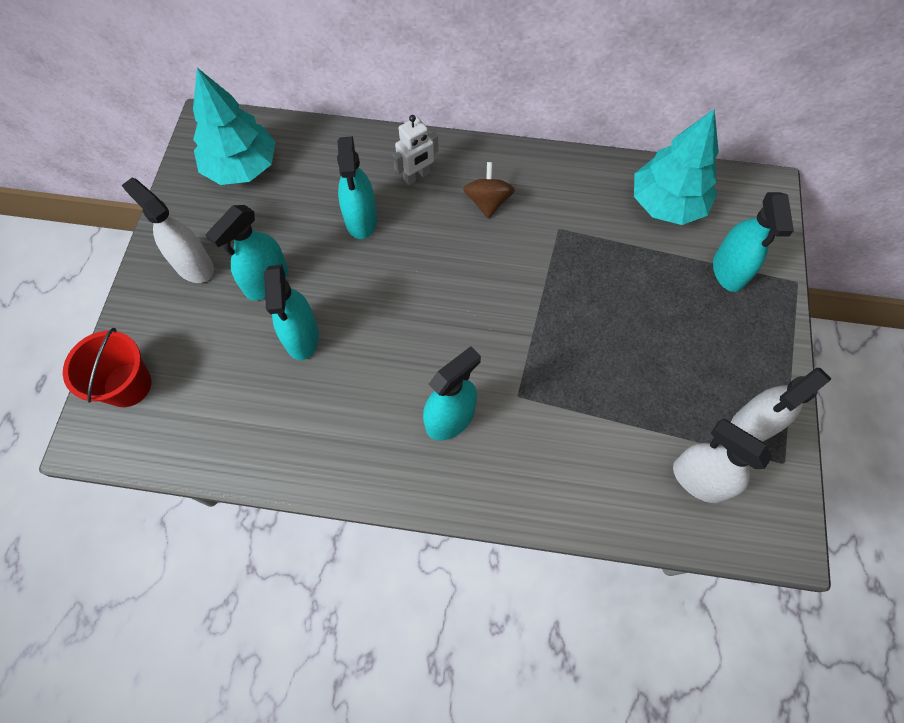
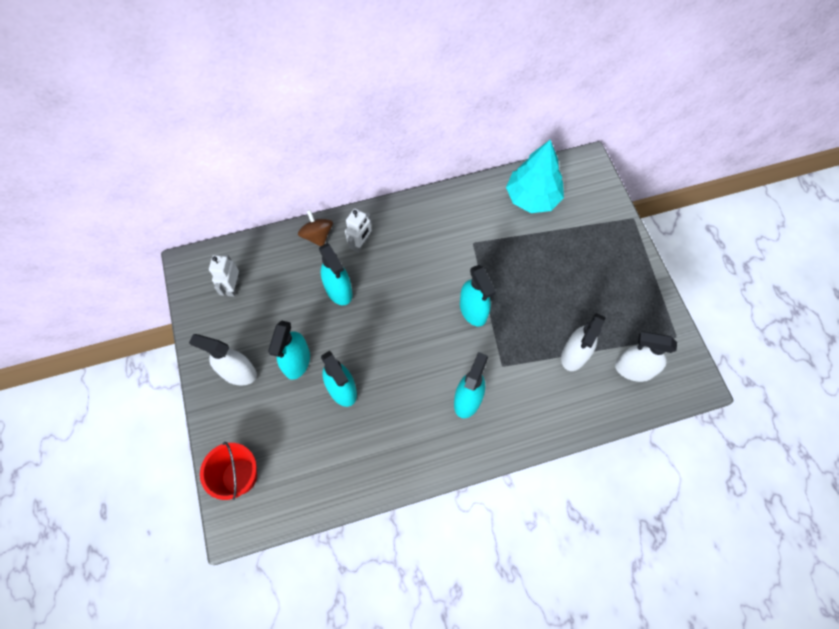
camera: 25 degrees left, 0 degrees up
turquoise tree [193,68,276,185] -> white robot [209,254,239,297]
brown spinning top [463,162,515,218] -> brown spinning top moved to [298,210,333,246]
turquoise spray bottle [713,192,794,292] -> turquoise spray bottle moved to [460,265,496,327]
white spray bottle [731,368,831,442] -> white spray bottle moved to [561,313,606,371]

